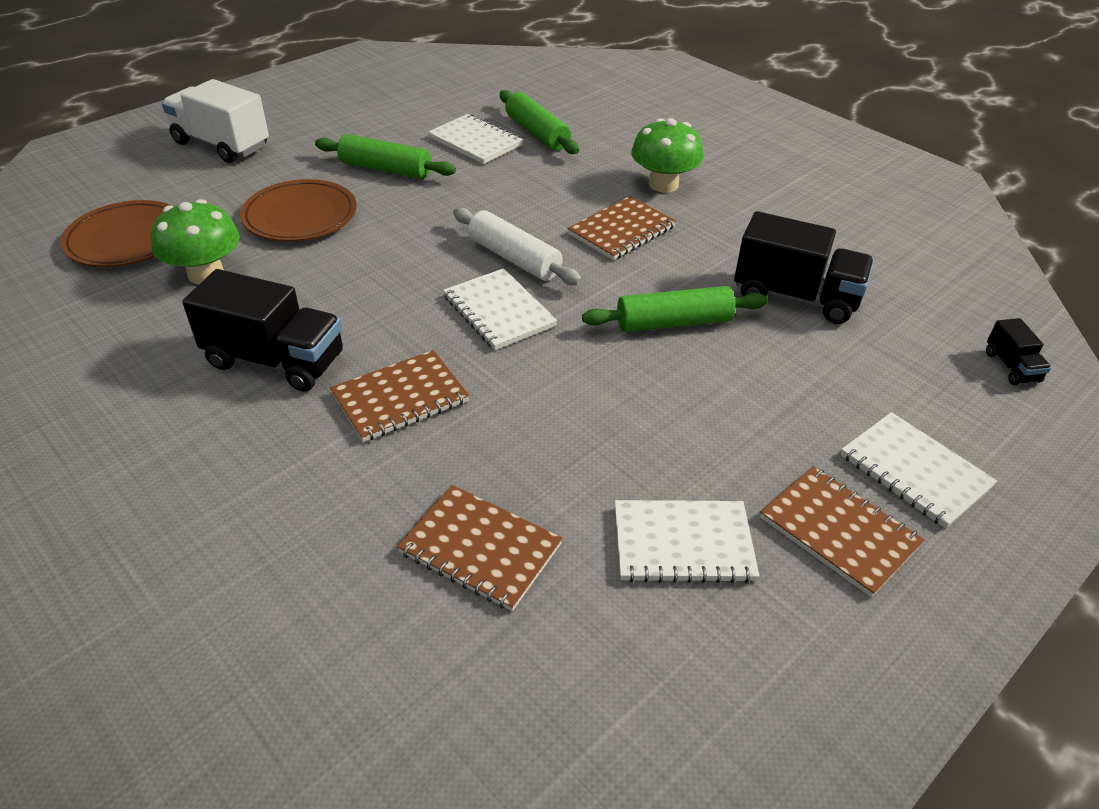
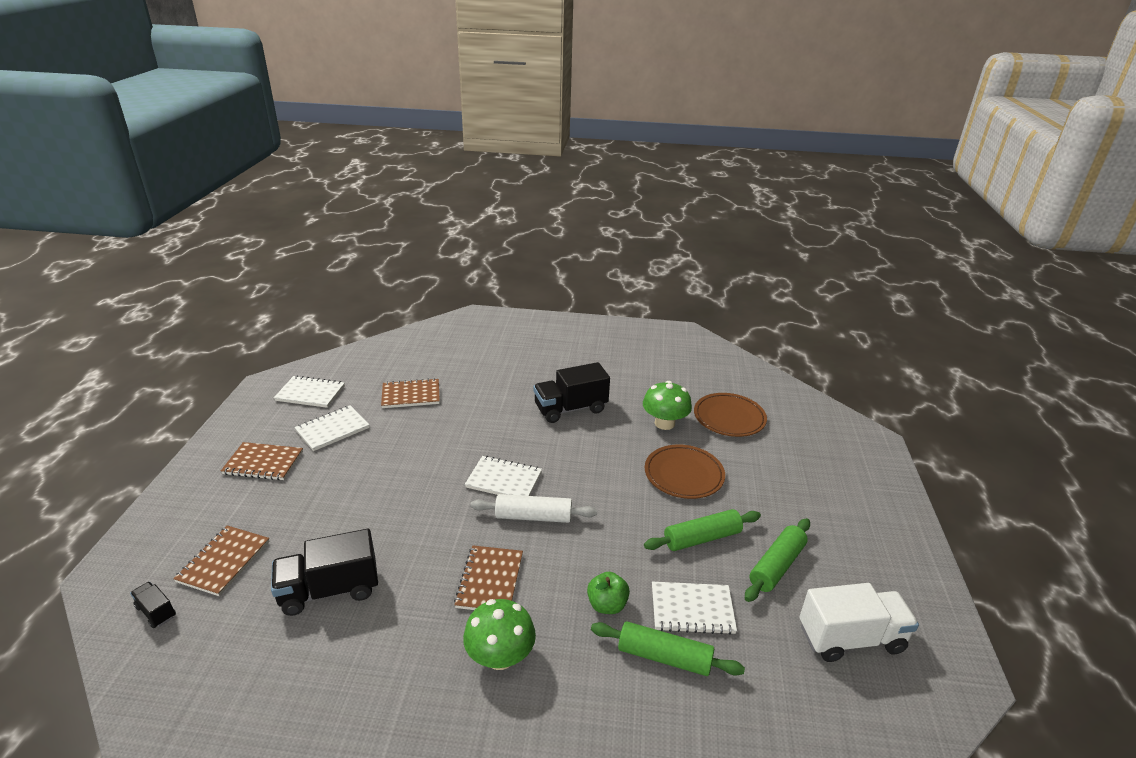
camera: 140 degrees right, 10 degrees down
white truck [162,79,269,163] -> white truck moved to [799,583,919,662]
brown notebook [330,350,469,442] -> brown notebook moved to [173,525,270,596]
green rolling pin [582,286,768,332] -> green rolling pin moved to [745,518,810,602]
white notebook [841,412,997,528] -> white notebook moved to [274,376,345,408]
none -> green apple [587,572,630,614]

